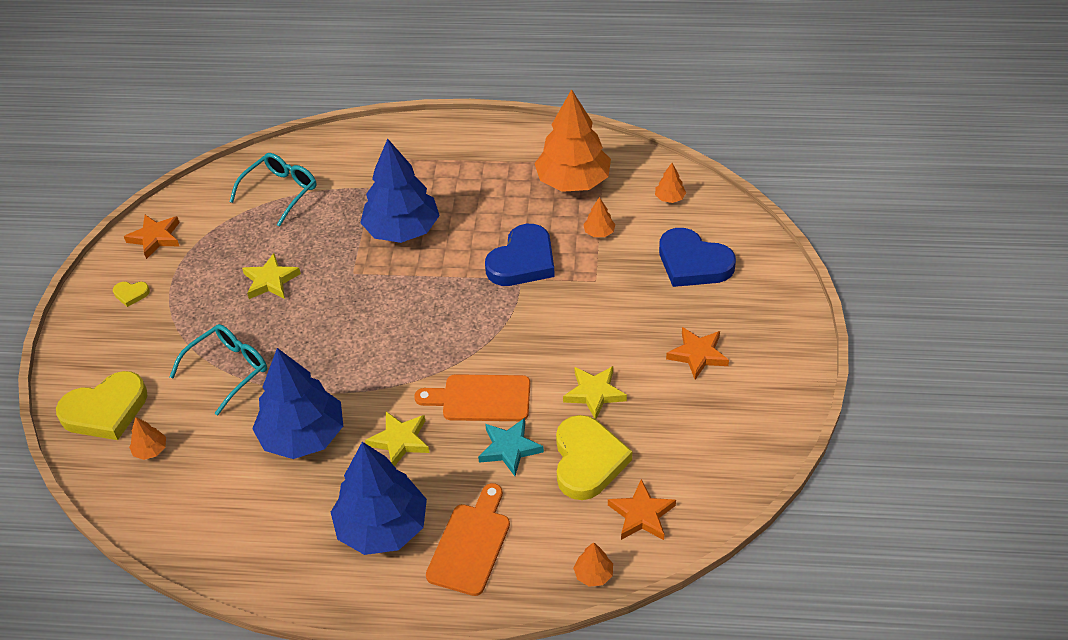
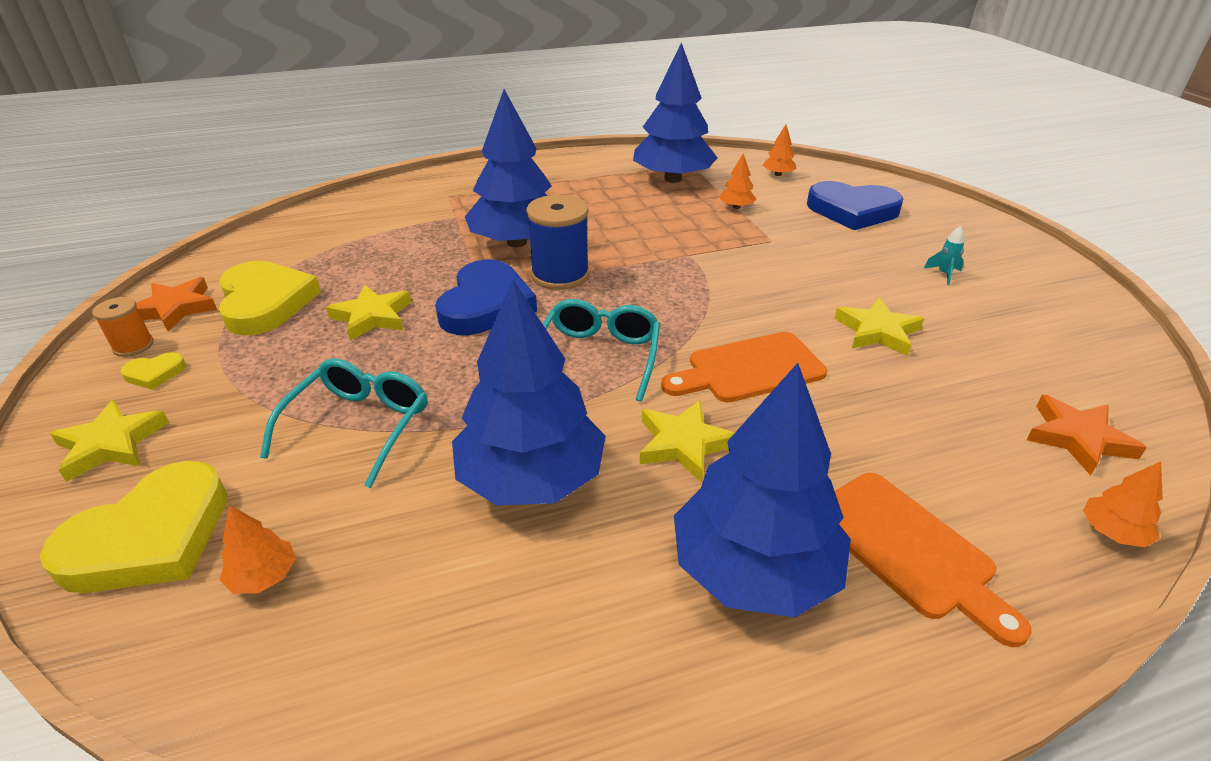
camera: 25 degrees left, 10 degrees down
turquoise glasses [229,153,317,226] -> turquoise glasses moved to [543,299,660,402]
orange cutting board [426,483,510,596] -> orange cutting board turned 150 degrees clockwise [835,473,1032,647]
turquoise star [478,418,544,476] -> none
blue heart [485,224,555,286] -> blue heart moved to [435,259,537,335]
orange tree [534,89,611,192] -> blue tree [633,42,718,183]
yellow heart [556,415,632,500] -> yellow heart moved to [219,261,321,336]
orange star [666,327,729,380] -> turquoise rocket [923,226,964,285]
none -> yellow star [50,399,169,482]
none -> orange spool [92,297,154,357]
none -> blue spool [526,195,589,290]

